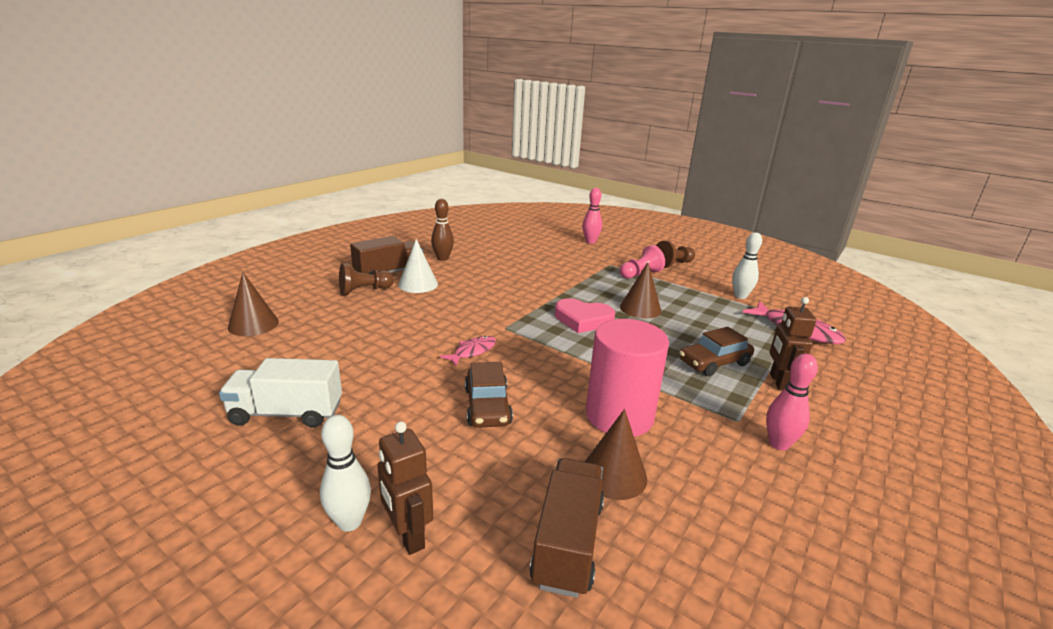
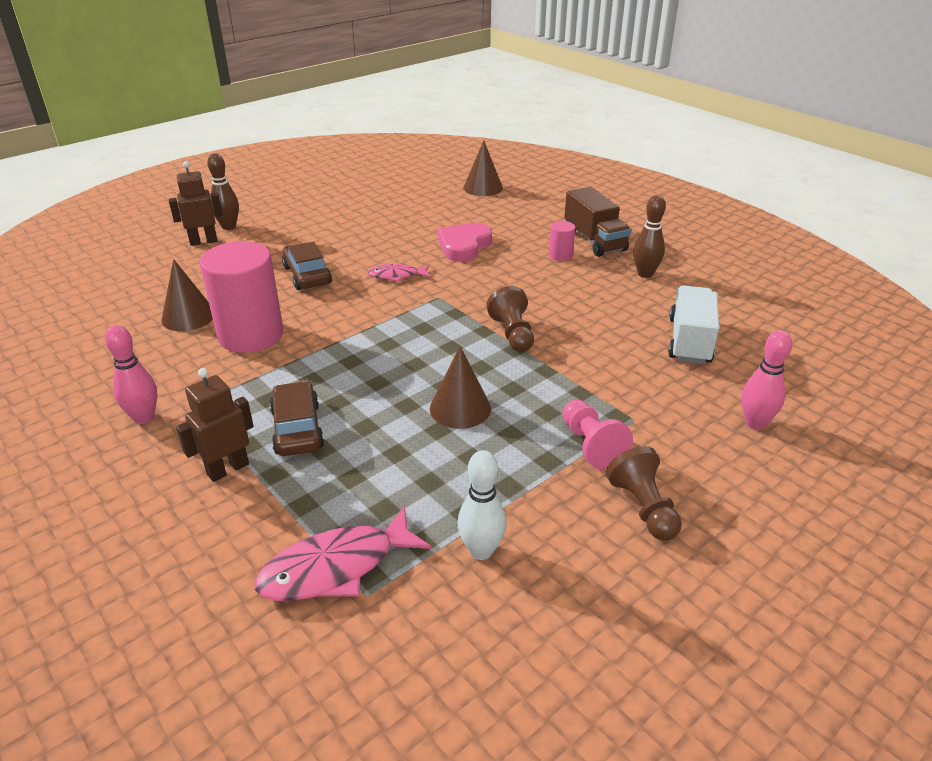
camera: 105 degrees right, 10 degrees up
white truck [219,358,342,428] -> white truck moved to [668,285,719,364]
white bowling pin [320,415,371,531] -> brown bowling pin [207,153,239,230]
brown pawn [339,263,394,295] -> brown pawn moved to [486,286,534,352]
white cone [398,239,438,293] -> pink cylinder [549,221,575,261]
pink fish [440,336,496,366] -> pink fish turned 120 degrees clockwise [368,264,430,282]
brown car [465,362,513,428] -> brown car turned 60 degrees clockwise [282,242,332,290]
brown truck [529,458,604,598] -> none
pink heart [555,298,615,333] -> pink heart moved to [438,223,492,262]
brown robot [770,297,816,390] -> brown robot turned 60 degrees counterclockwise [176,368,254,482]

